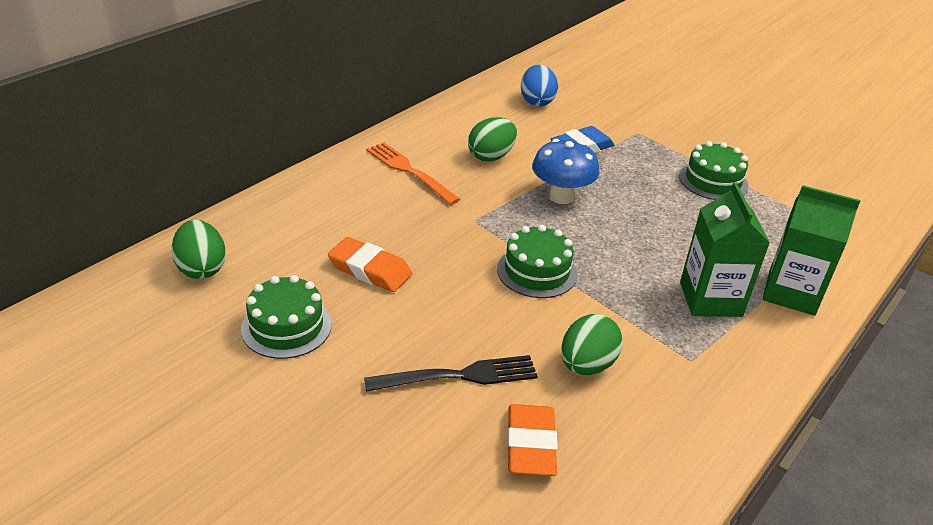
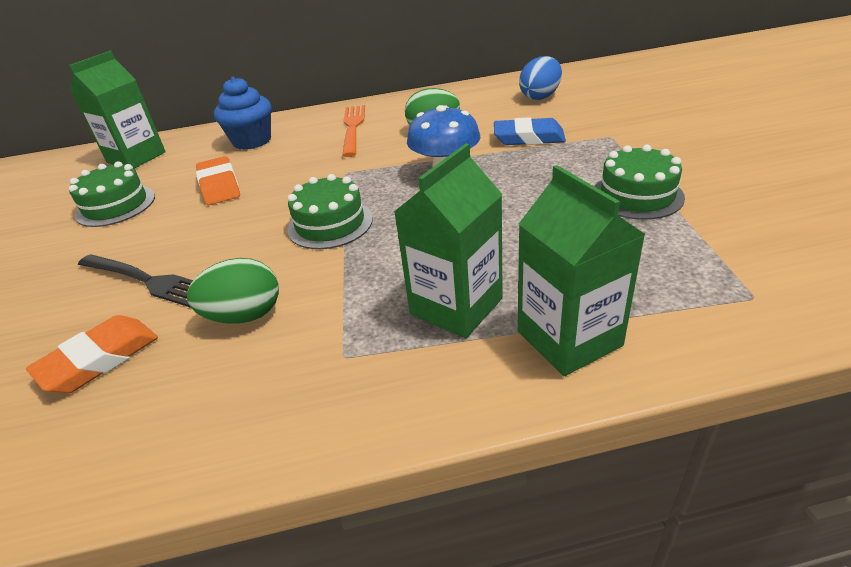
camera: 45 degrees right, 0 degrees up
green egg [171,220,226,279] -> green carton [69,51,166,169]
none -> blue cupcake [214,77,271,150]

